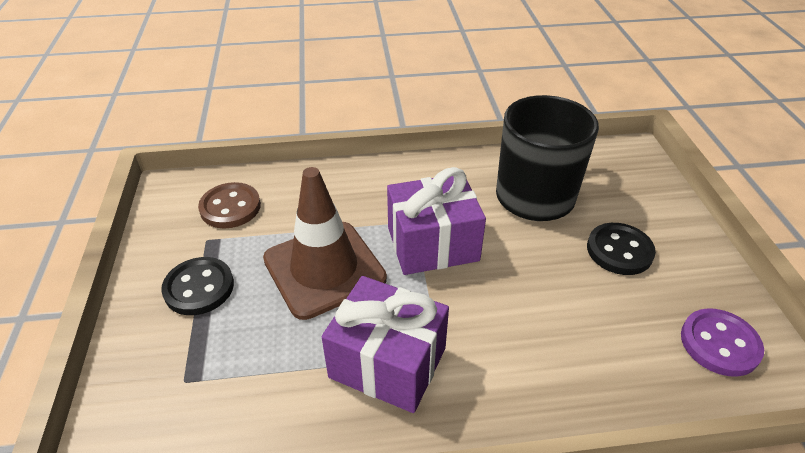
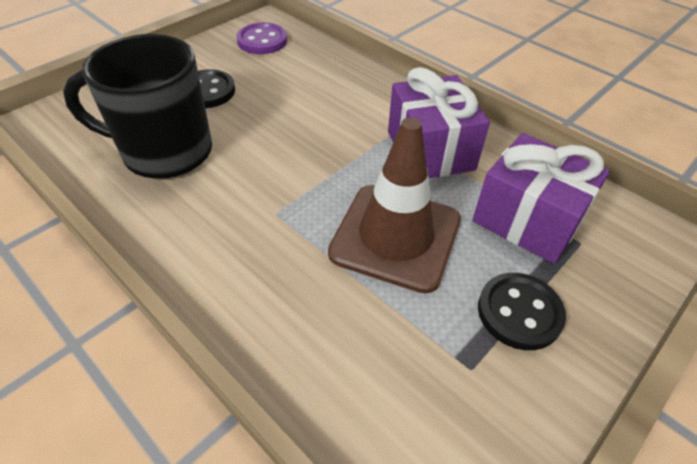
camera: 130 degrees left, 5 degrees up
brown button [198,182,261,228] -> none
purple gift [387,167,486,275] -> purple gift moved to [472,133,610,264]

